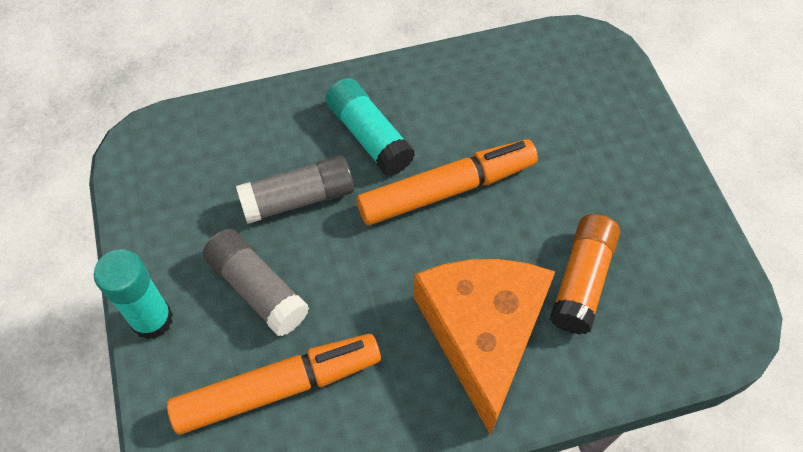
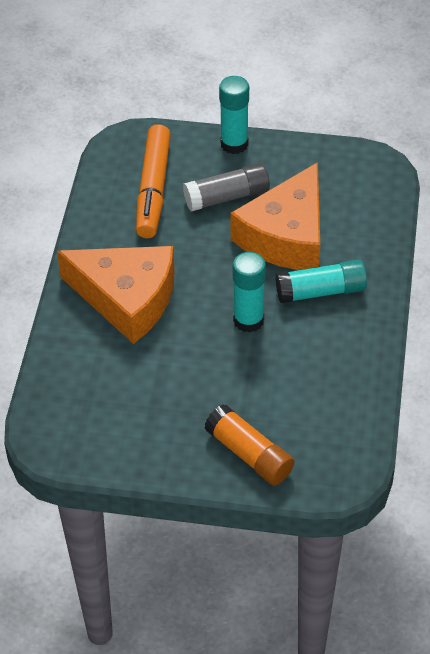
camera: 115 degrees right, 10 degrees down
grey glue stick [236,155,354,224] -> orange cheese [230,162,320,270]
orange marker [357,139,538,225] -> turquoise glue stick [233,252,266,333]
orange glue stick [550,214,620,334] -> orange glue stick moved to [204,404,294,485]

